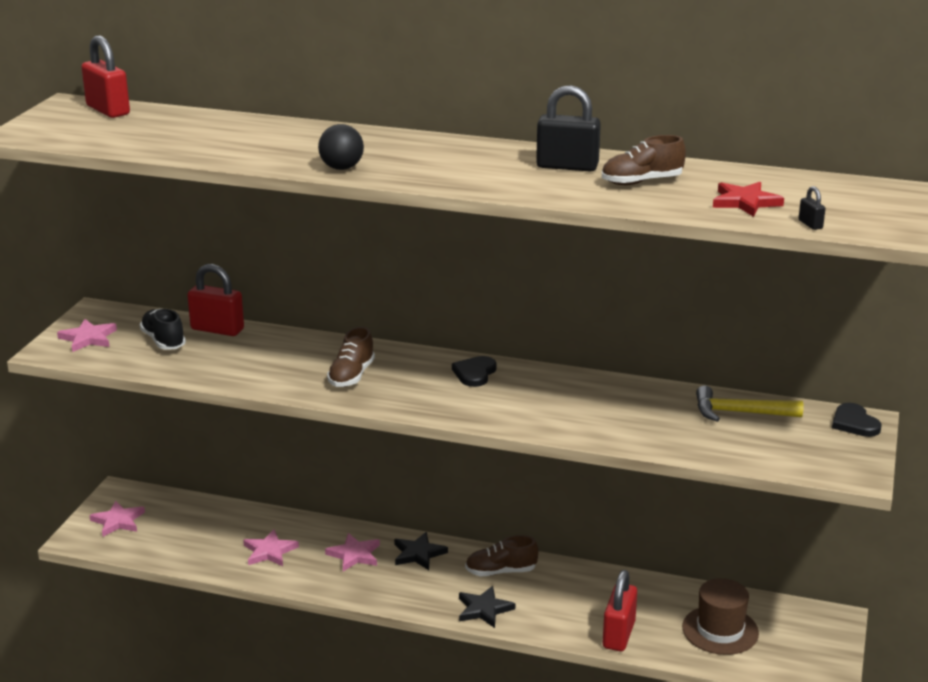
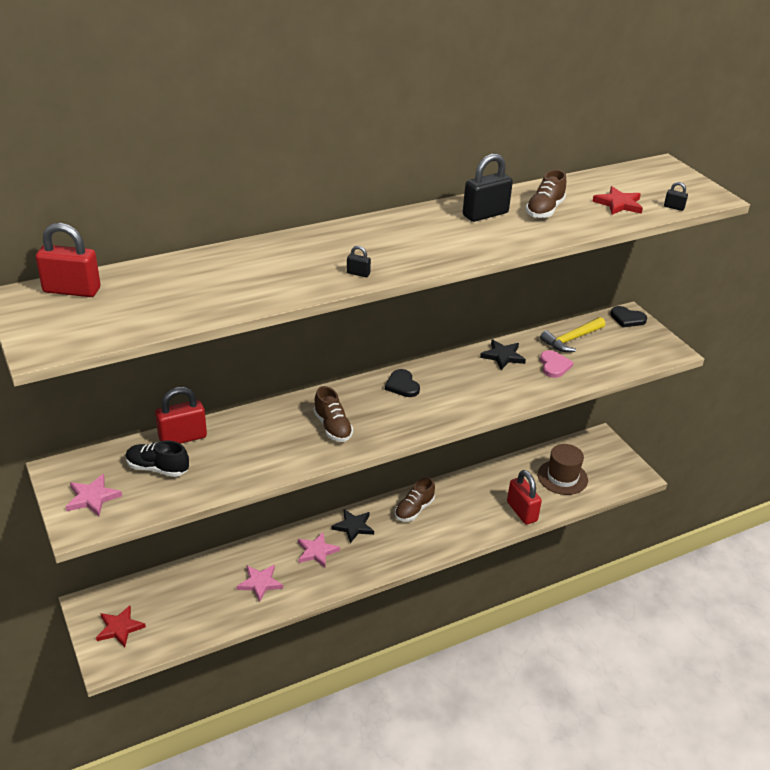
camera: 45 degrees left, 10 degrees up
pink star [89,501,145,537] -> red star [96,606,146,647]
black ball [318,124,364,170] -> black padlock [347,246,371,277]
black star [459,586,515,628] -> black star moved to [480,339,526,370]
none -> pink heart [540,350,574,378]

